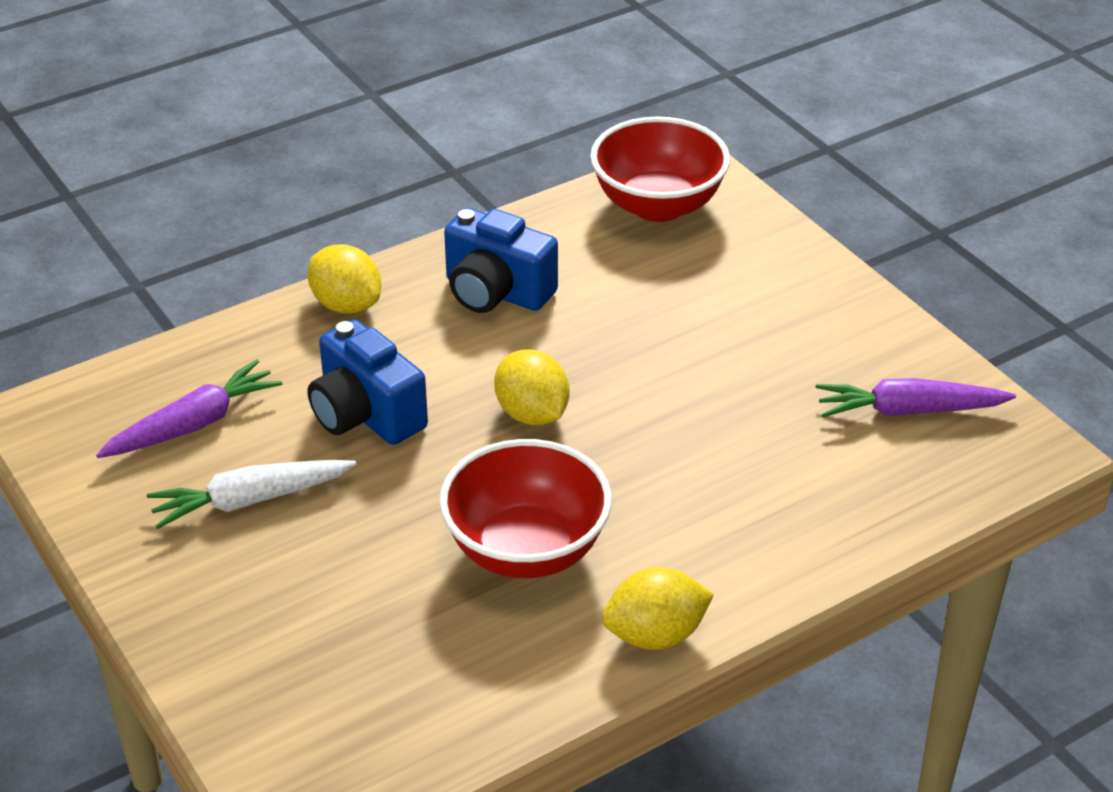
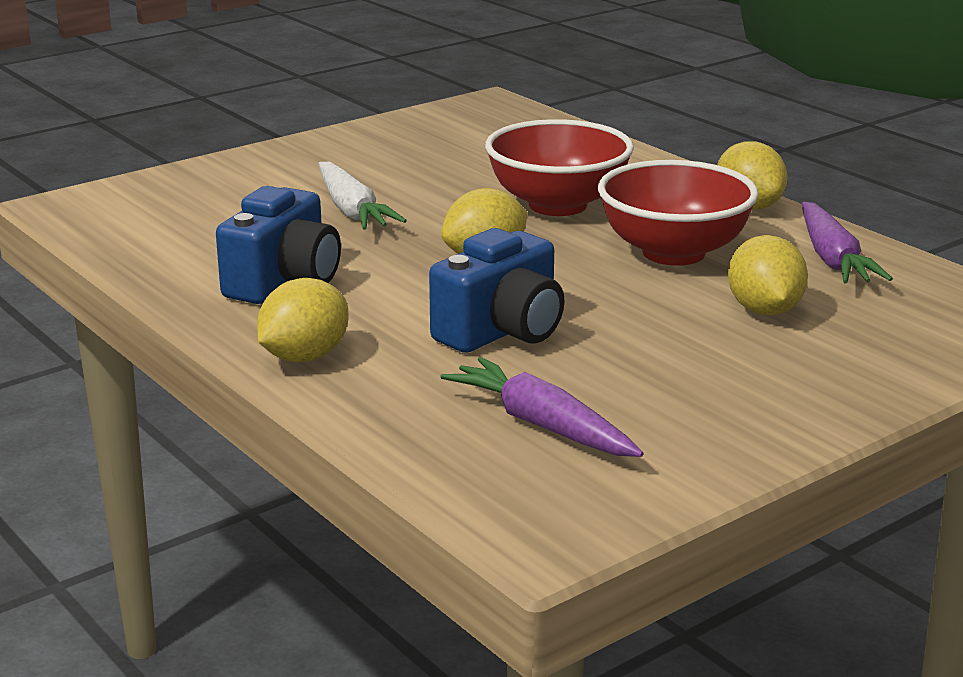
camera: 95 degrees left, 15 degrees down
white carrot [147,460,357,529] -> white carrot moved to [318,162,407,230]
red bowl [590,116,730,222] -> red bowl moved to [485,119,634,216]
purple carrot [816,378,1016,417] -> purple carrot moved to [802,202,893,284]
none -> yellow lemon [728,235,808,315]

